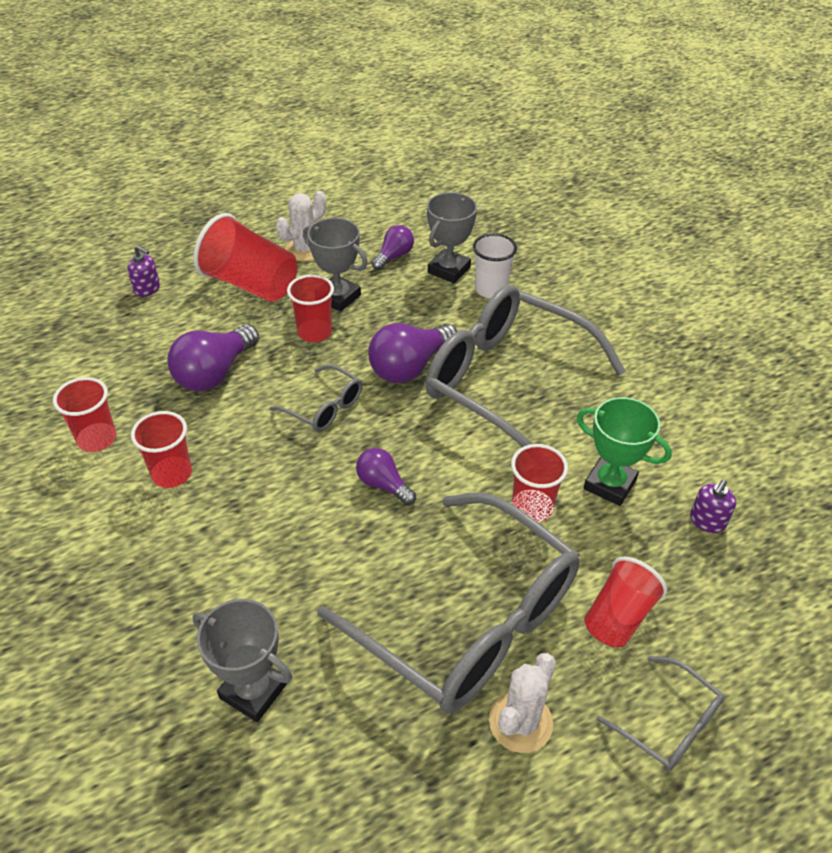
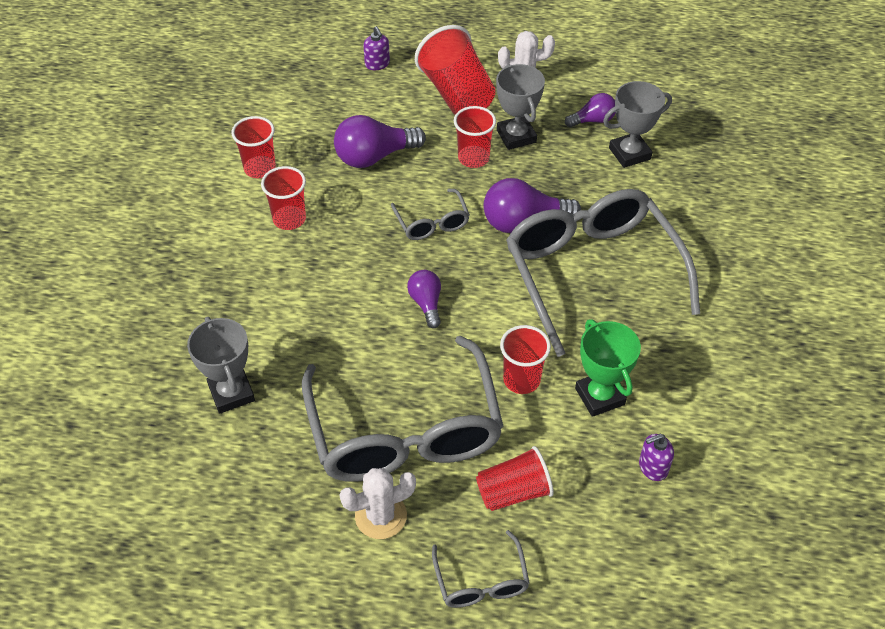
camera: 35 degrees right, 5 degrees up
white cup [473,233,517,298] -> none

